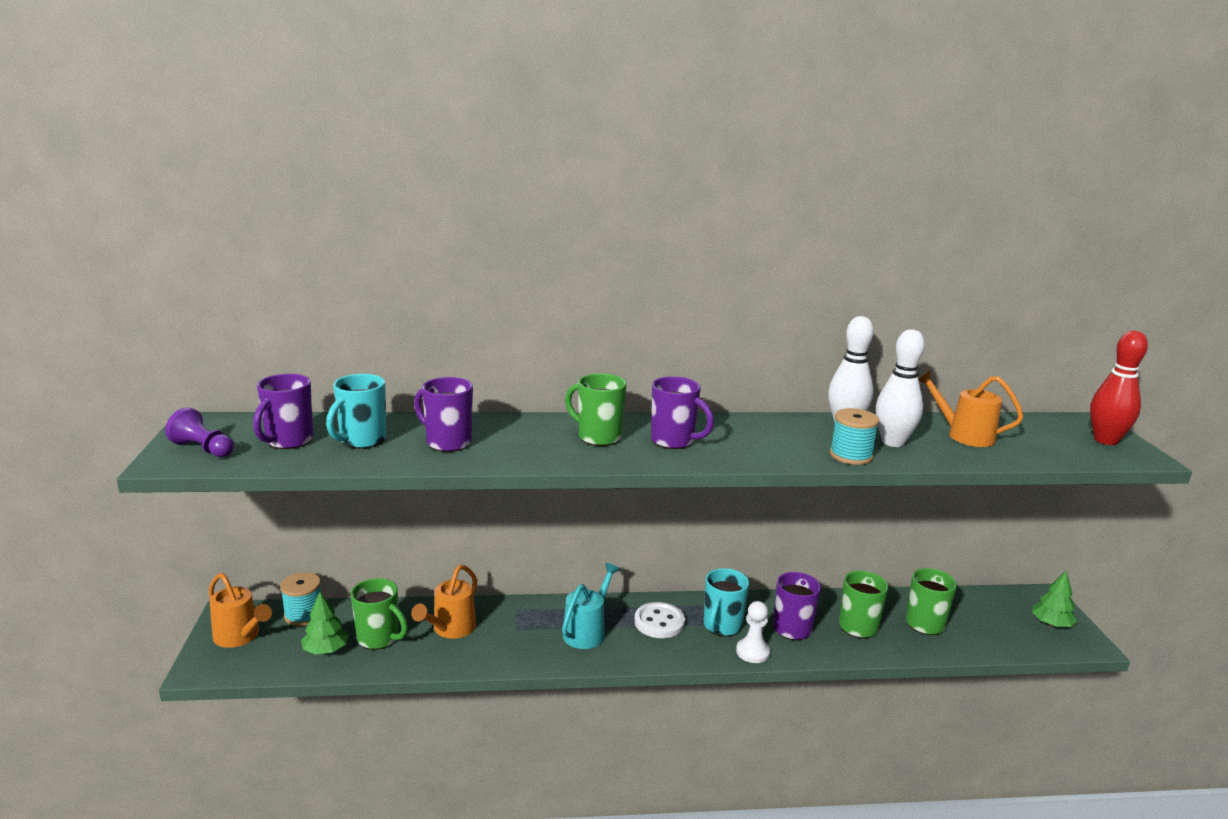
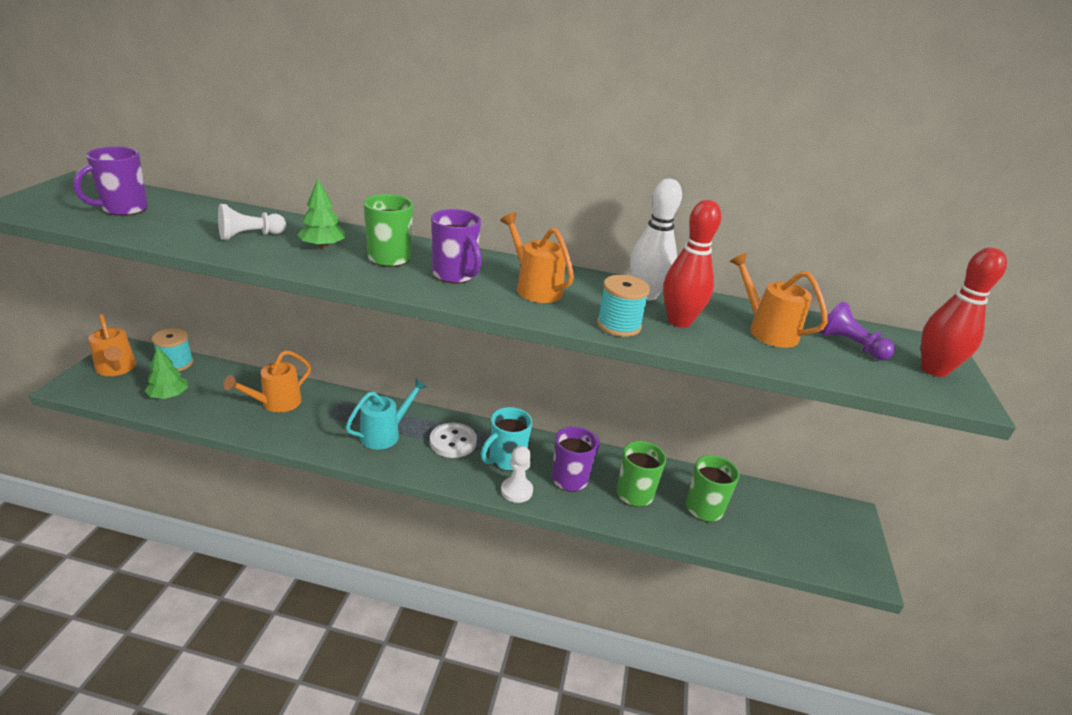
camera: 15 degrees right, 10 degrees up
purple pawn [165,407,234,457] -> purple pawn moved to [820,301,895,360]
turquoise mug [326,374,386,449] -> none
green mug [351,578,408,650] -> none
purple mug [414,377,473,452] -> white pawn [218,204,286,240]
white bowling pin [876,329,925,447] -> red bowling pin [663,200,722,328]
green tree [1032,570,1077,627] -> green tree moved to [297,179,345,249]
none -> orange watering can [500,212,574,303]

